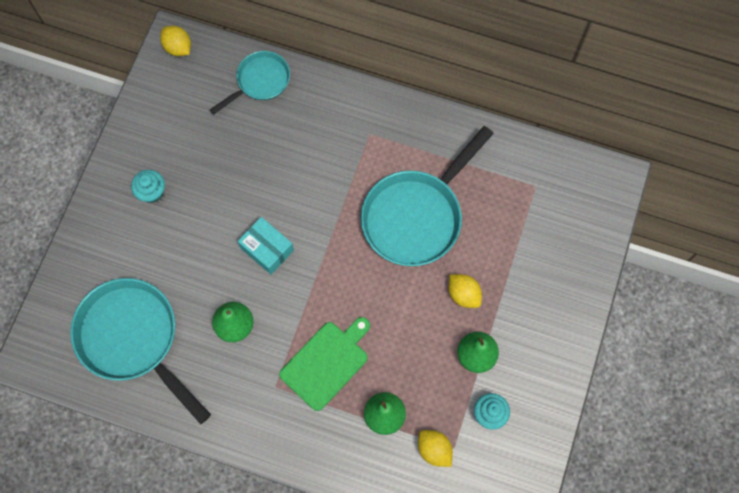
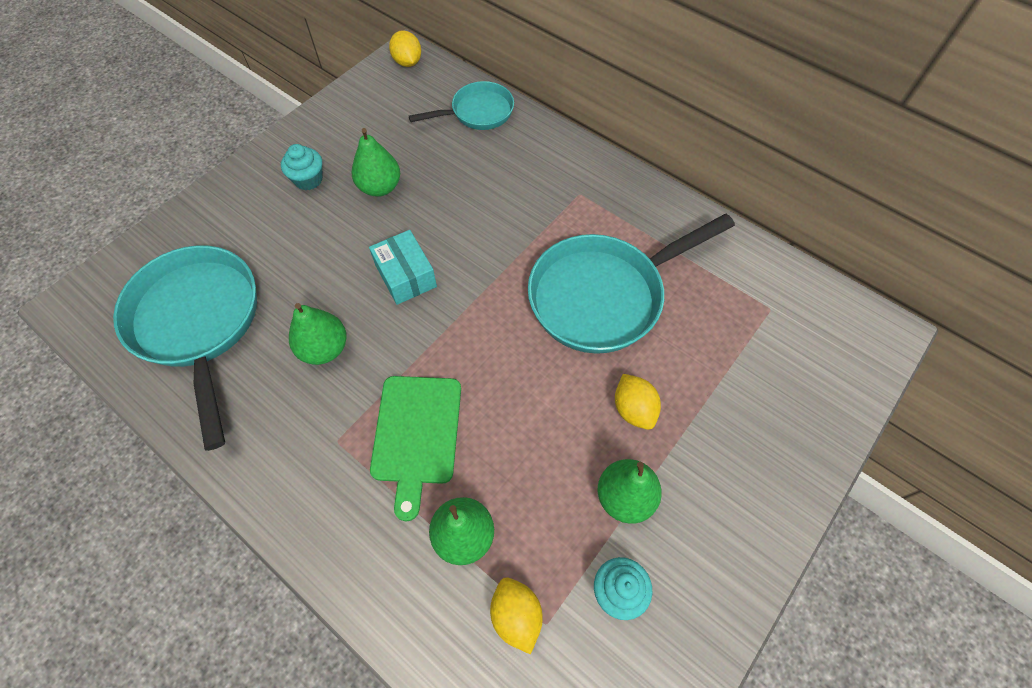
camera: 20 degrees right, 10 degrees down
green cutting board [279,317,370,411] -> green cutting board turned 120 degrees clockwise [370,376,461,521]
none -> green pear [352,128,400,197]

